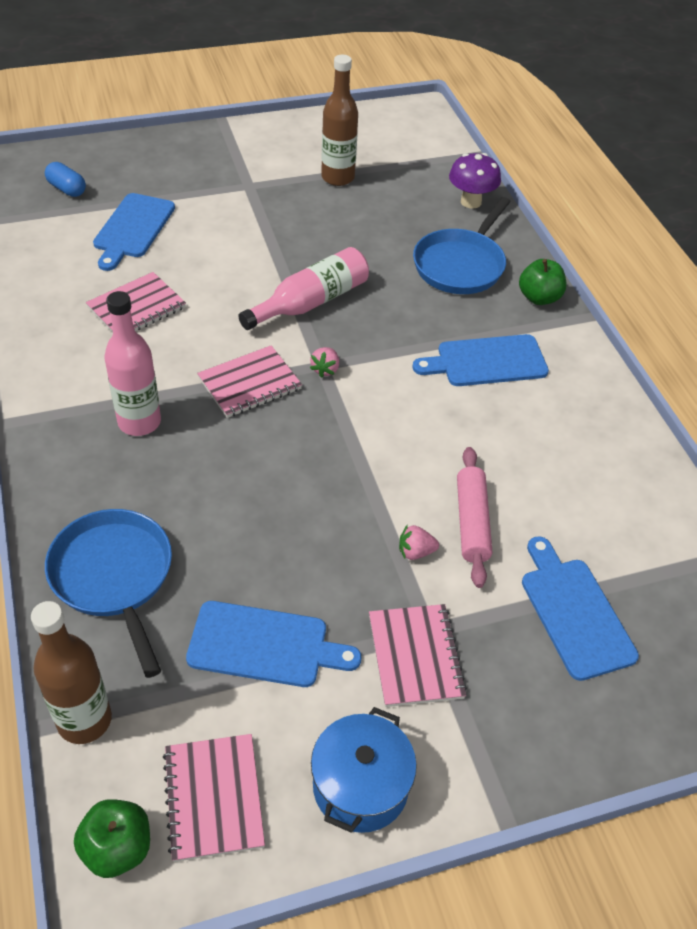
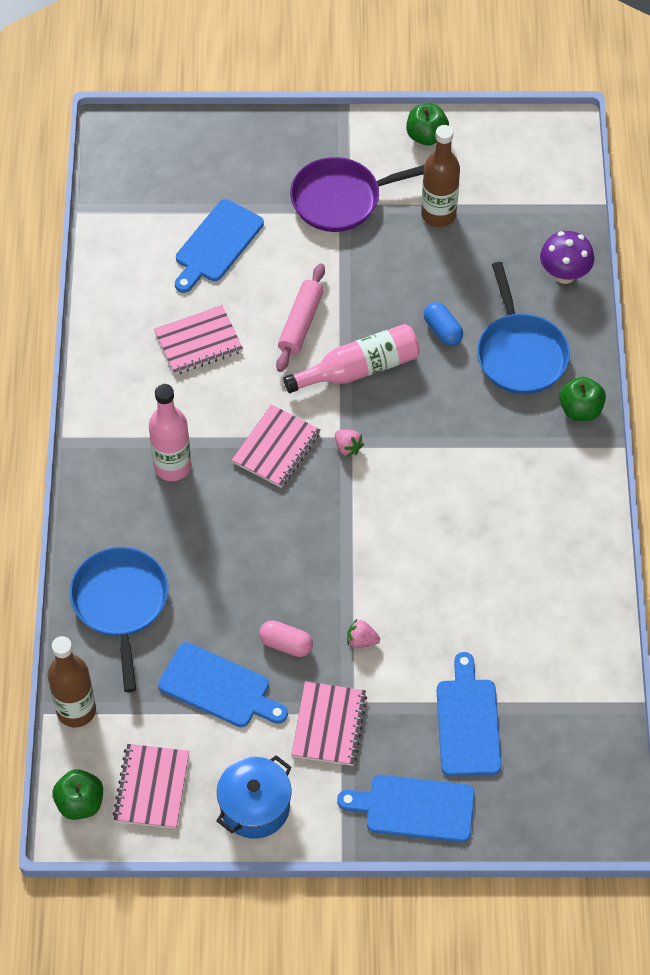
camera: 20 degrees right, 10 degrees up
blue capsule [45,162,86,197] -> blue capsule moved to [424,302,463,346]
pink notebook [197,345,302,418] -> pink notebook turned 45 degrees counterclockwise [232,405,321,488]
pink strawberry [310,347,339,378] -> pink strawberry turned 75 degrees counterclockwise [335,430,364,457]
blue pan [413,197,510,294] -> blue pan turned 60 degrees counterclockwise [477,262,570,394]
blue cutting board [413,334,549,386] -> blue cutting board moved to [337,775,475,842]
pink rolling pin [457,447,492,588] -> pink rolling pin moved to [276,263,325,372]
none -> pink capsule [259,620,313,657]
none -> purple pan [290,157,424,232]
none -> green apple [406,104,449,146]

